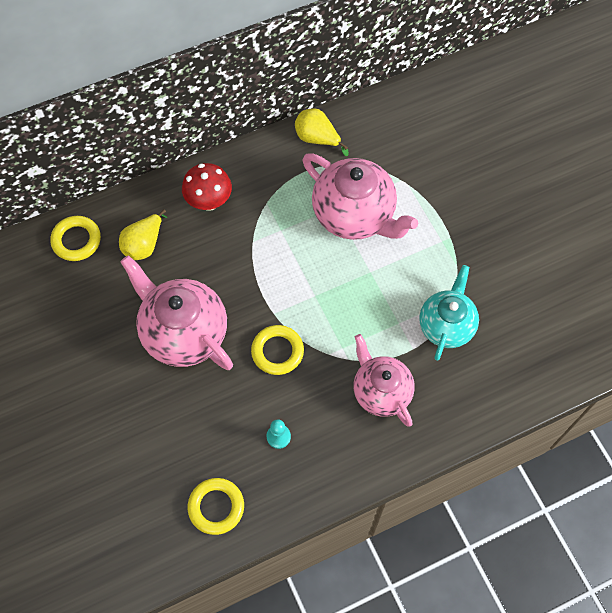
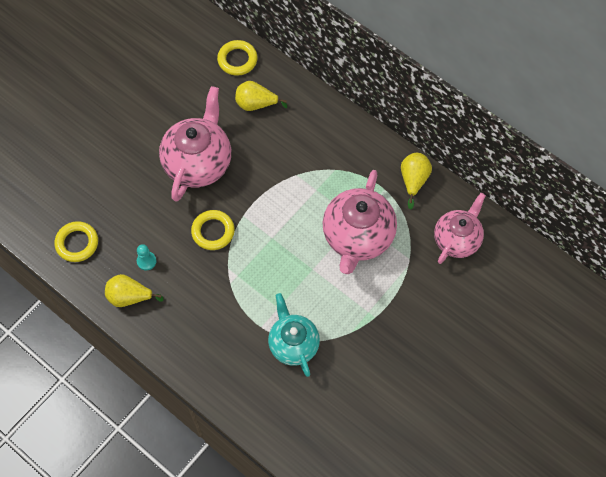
camera: 65 degrees right, 0 degrees up
red mushroom [182,163,232,211] -> none
pink teapot [354,334,415,427] -> pink teapot moved to [434,193,486,264]
turquoise teapot [419,265,479,361] -> turquoise teapot turned 105 degrees counterclockwise [268,293,320,377]
none -> yellow pear [105,274,164,307]

